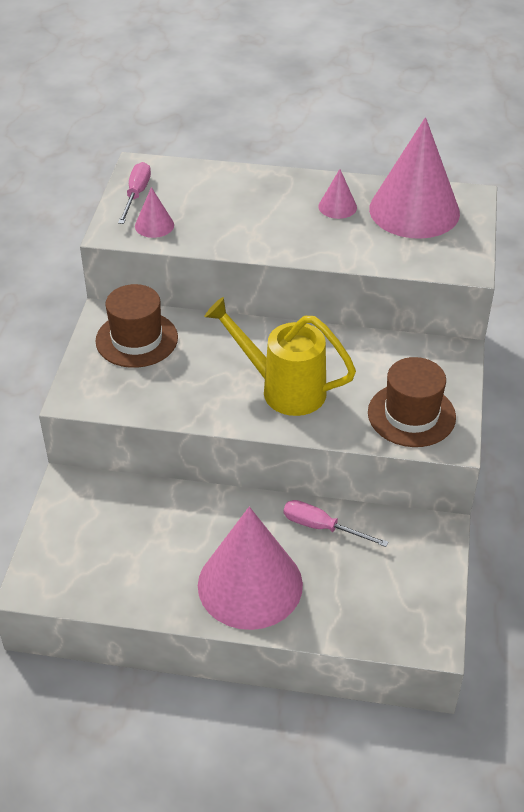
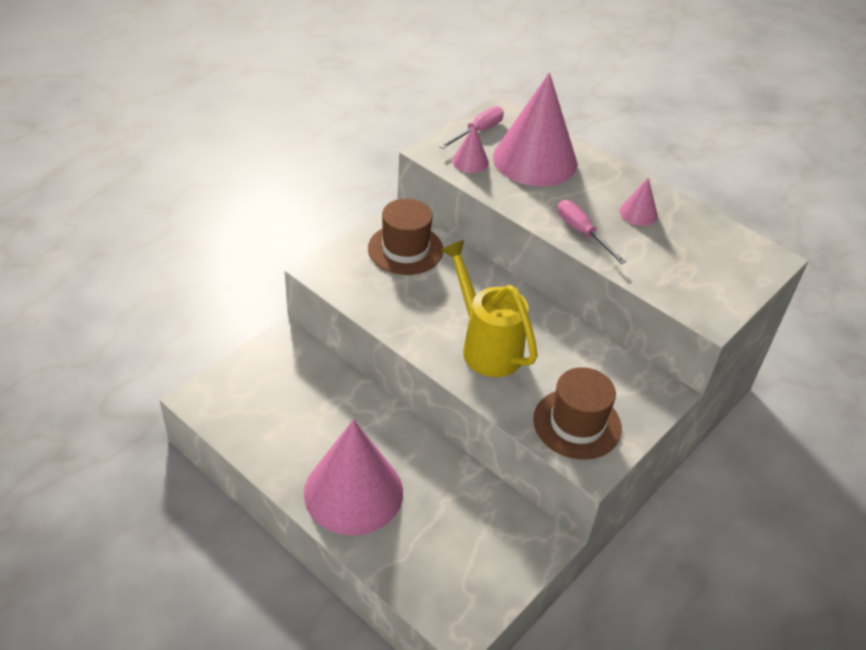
camera: 30 degrees right, 0 degrees up
pink screwdriver [284,500,389,547] -> pink screwdriver moved to [558,200,626,264]
pink cone [369,117,460,239] -> pink cone moved to [493,72,577,186]

